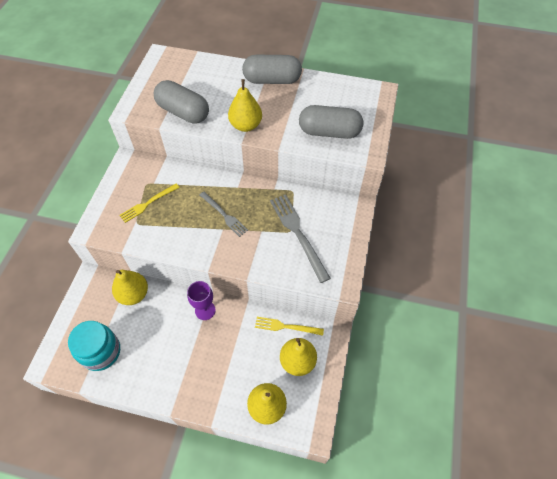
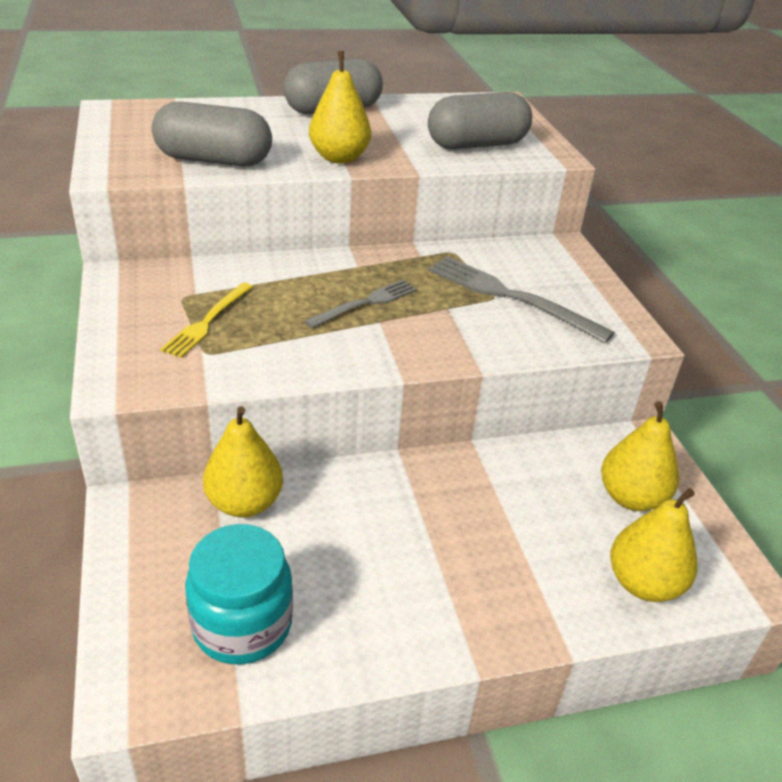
camera: 30 degrees left, 20 degrees down
purple goblet [187,281,216,320] -> none
grey fork [200,191,248,237] -> grey fork turned 60 degrees counterclockwise [304,280,417,328]
yellow fork [255,317,324,336] -> none

